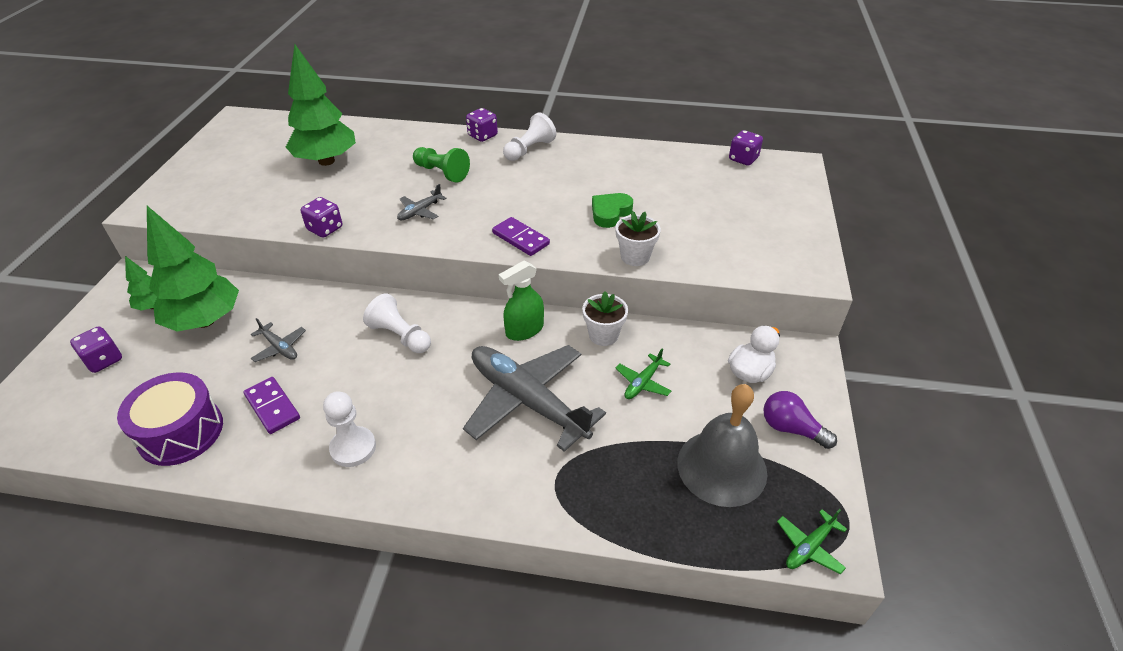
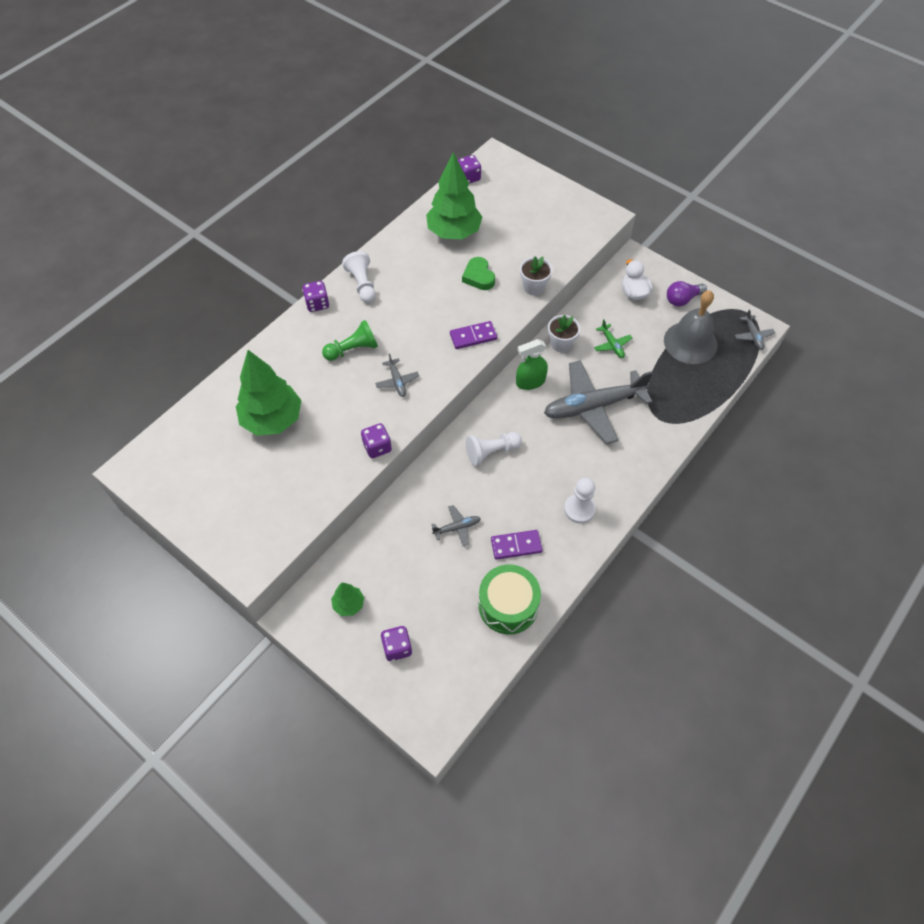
camera: 60 degrees left, 15 degrees up
purple drum [117,372,223,466] -> green drum [479,564,541,634]
green tree [147,206,239,332] -> green tree moved to [426,152,482,239]
green spray bottle [499,261,544,341] -> green spray bottle turned 75 degrees clockwise [516,339,548,390]
green plane [777,509,847,574] -> grey plane [735,310,775,350]

